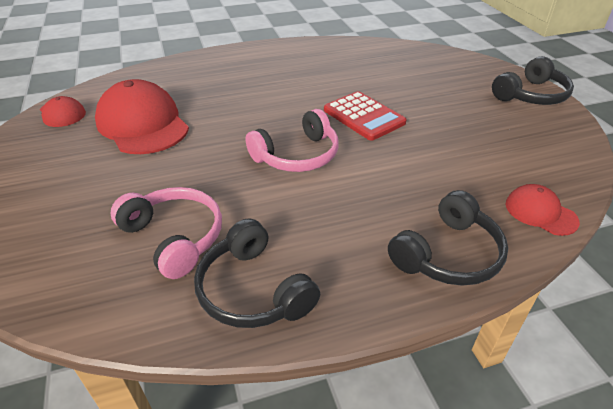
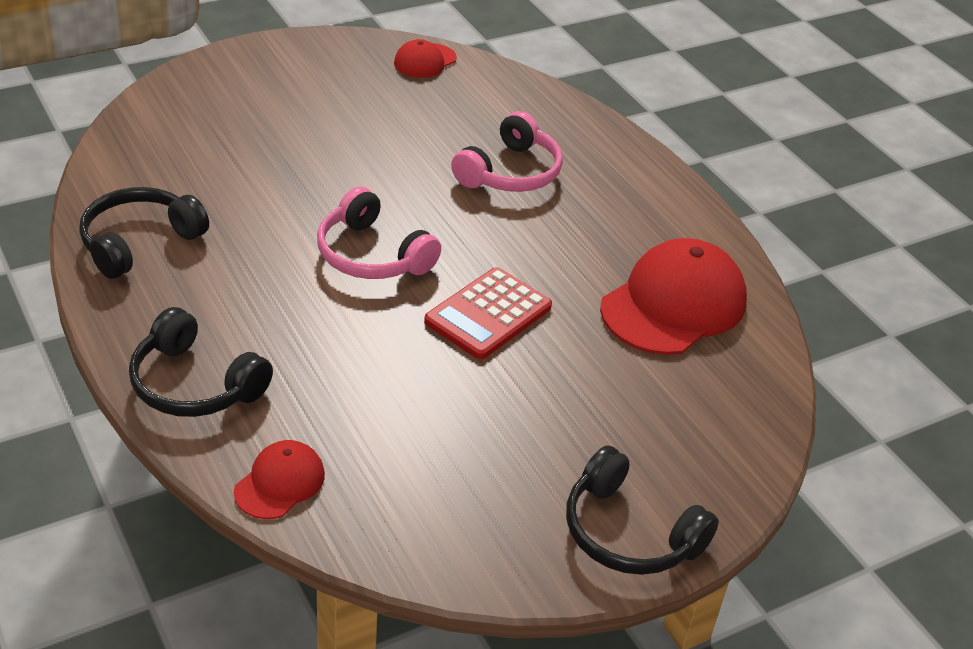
camera: 75 degrees right, 0 degrees up
red cap [95,79,189,154] -> red cap moved to [600,238,747,355]
pink headphones [111,187,222,279] -> pink headphones moved to [451,111,563,192]

